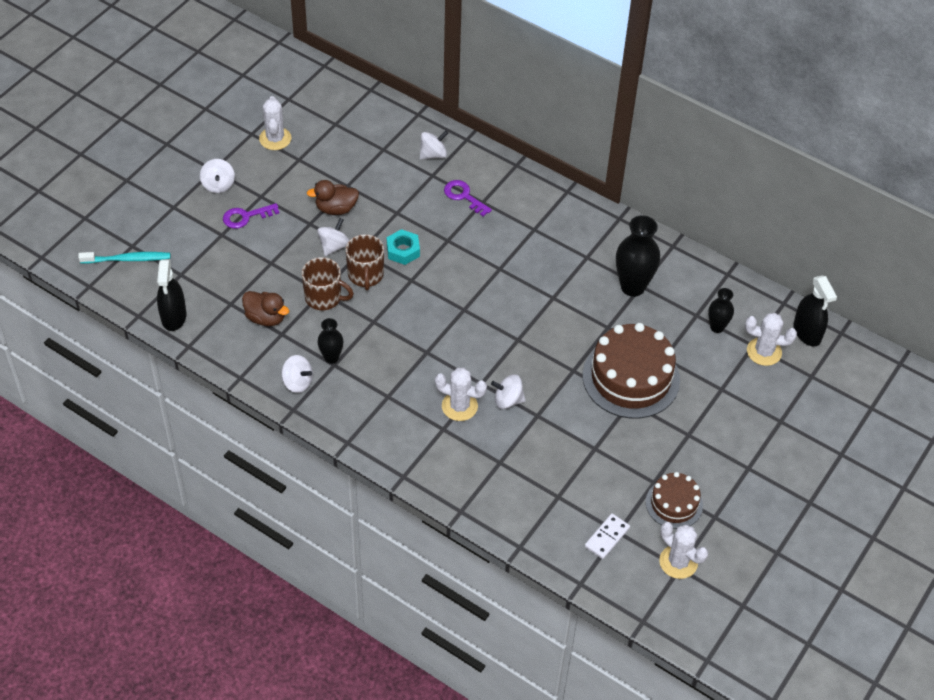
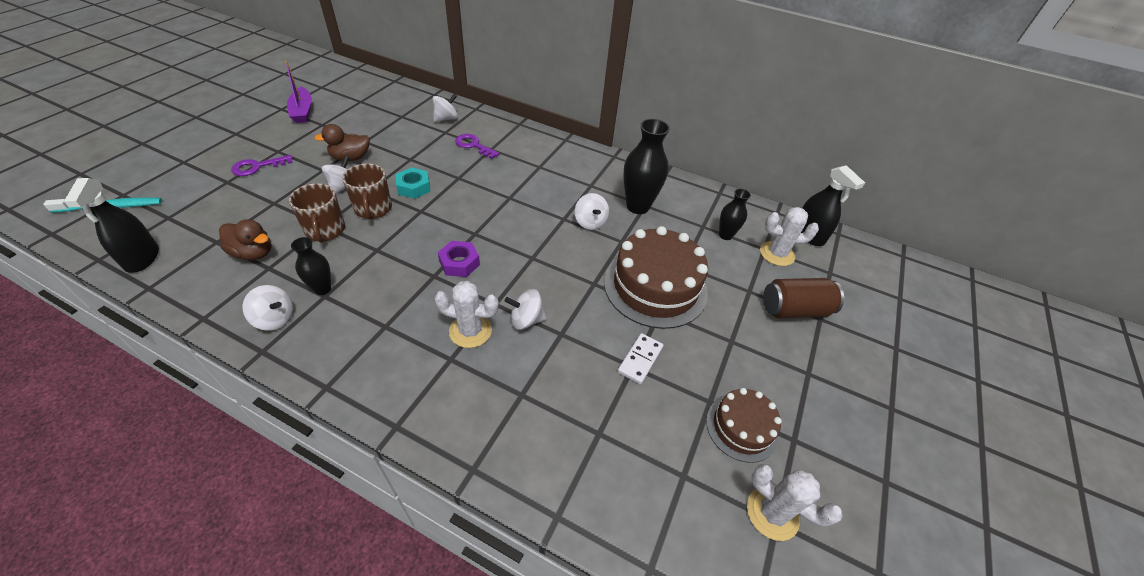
camera: 10 degrees left, 5 degrees down
white spinning top [200,159,235,193] -> white spinning top moved to [575,193,609,230]
white cactus [259,96,292,150] -> purple boat [285,61,312,123]
brown mug [302,257,354,310] -> brown mug turned 60 degrees clockwise [289,183,345,243]
white domino [585,514,630,559] -> white domino moved to [618,333,664,384]
none -> purple nut [438,241,480,277]
none -> brown can [763,278,844,318]

